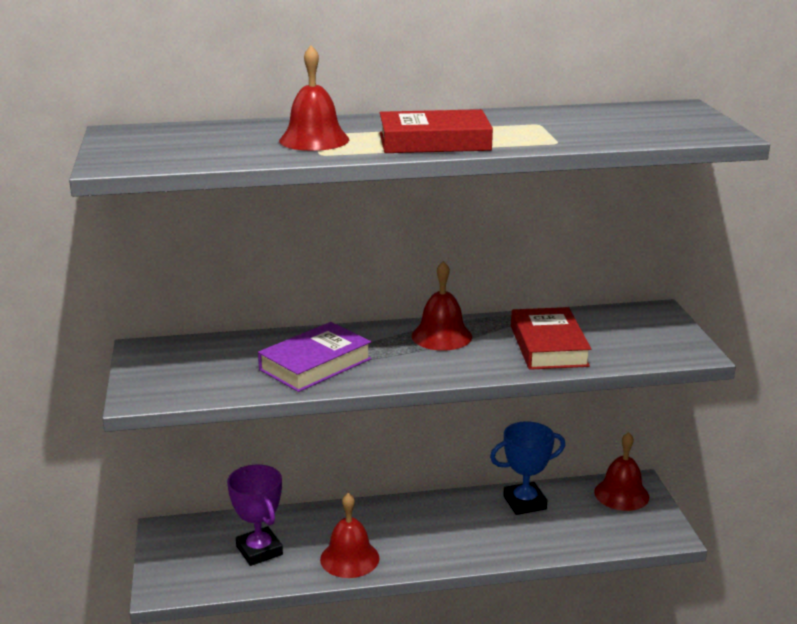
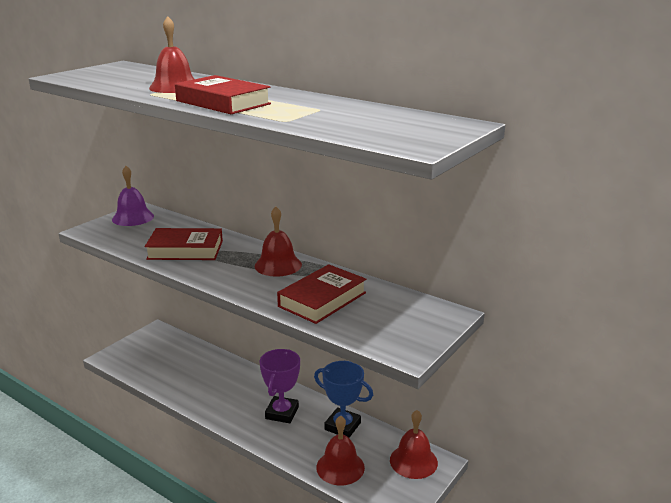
camera: 45 degrees right, 0 degrees up
purple trophy [227,464,283,566] -> purple trophy moved to [260,349,300,423]
purple book [258,322,372,392] -> red book [145,228,223,260]
red bell [320,493,379,578] -> red bell moved to [316,416,365,485]
none -> purple bell [112,166,154,226]

